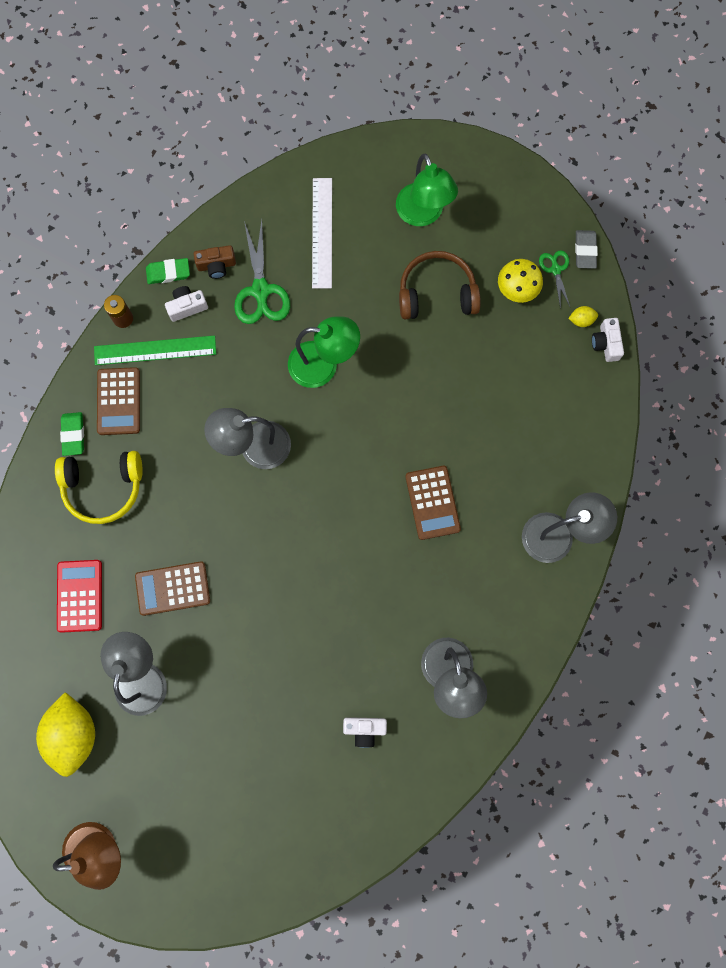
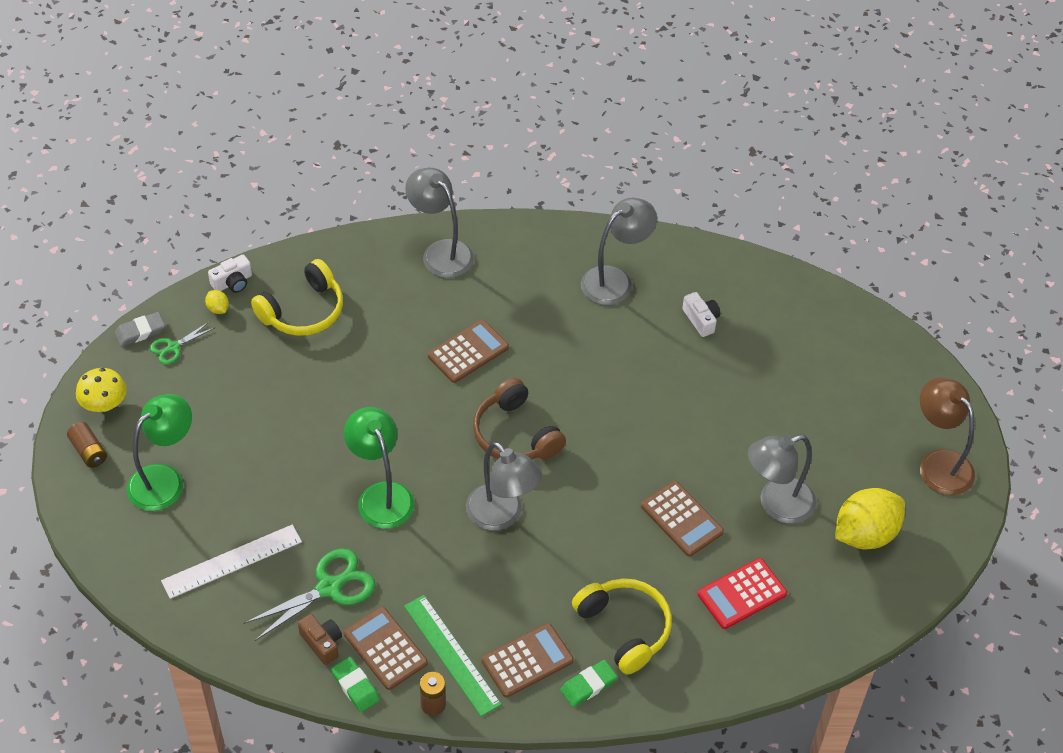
camera: 120 degrees left, 25 degrees down
white camera [165,286,208,322] -> brown calculator [344,606,428,690]
brown headphones [399,251,481,319] -> brown headphones moved to [473,378,566,460]
yellow mushroom [498,259,543,303] -> yellow mushroom moved to [76,368,127,412]
none -> brown battery [67,422,107,468]
none -> yellow headphones [251,259,343,336]

